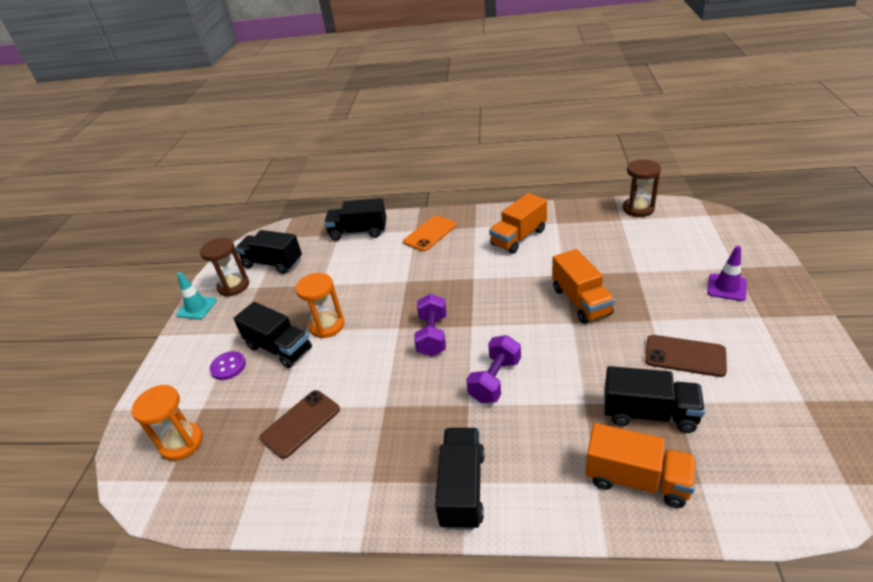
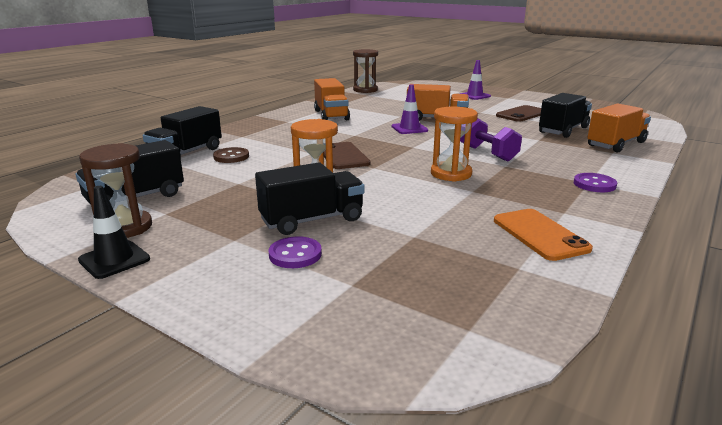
camera: 65 degrees left, 15 degrees down
orange hourglass [131,385,203,461] -> orange hourglass moved to [431,106,478,182]
turquoise traffic cone [176,272,217,319] -> black traffic cone [78,186,150,279]
brown phone [260,390,340,459] -> brown phone moved to [323,142,371,169]
orange phone [403,215,456,251] -> orange phone moved to [494,209,593,261]
purple dumbbell [414,294,447,357] -> none
black truck [435,428,485,530] -> purple button [574,173,617,192]
none -> brown button [213,147,249,163]
none -> purple traffic cone [392,84,428,134]

